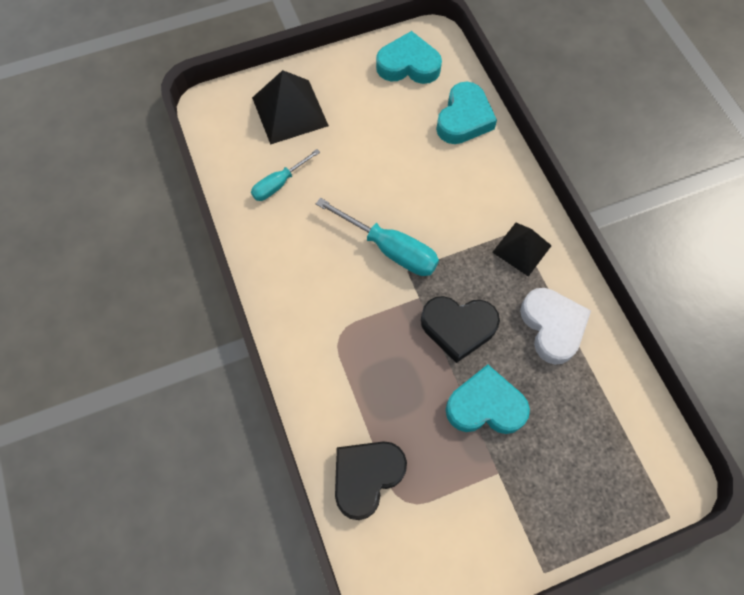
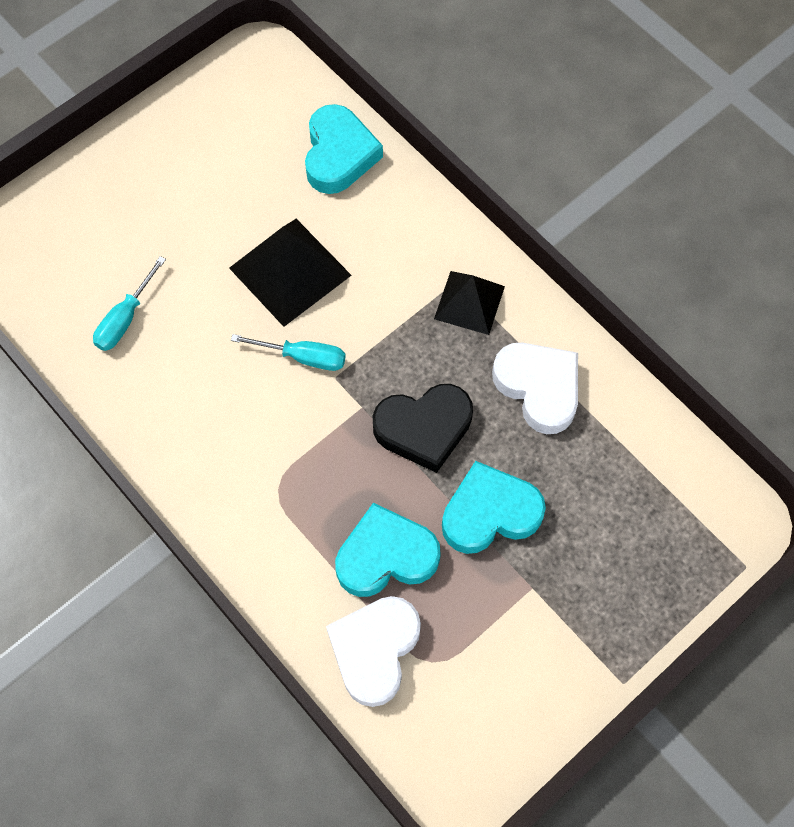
camera: 20 degrees left, 0 degrees up
black pyramid [252,70,329,145] -> black pyramid moved to [229,219,352,327]
turquoise screwdriver [316,198,439,276] -> turquoise screwdriver [231,334,346,371], size x0.62
black heart [335,441,407,520] -> white heart [326,596,421,707]
turquoise heart [376,31,442,84] -> turquoise heart moved to [335,503,441,597]

